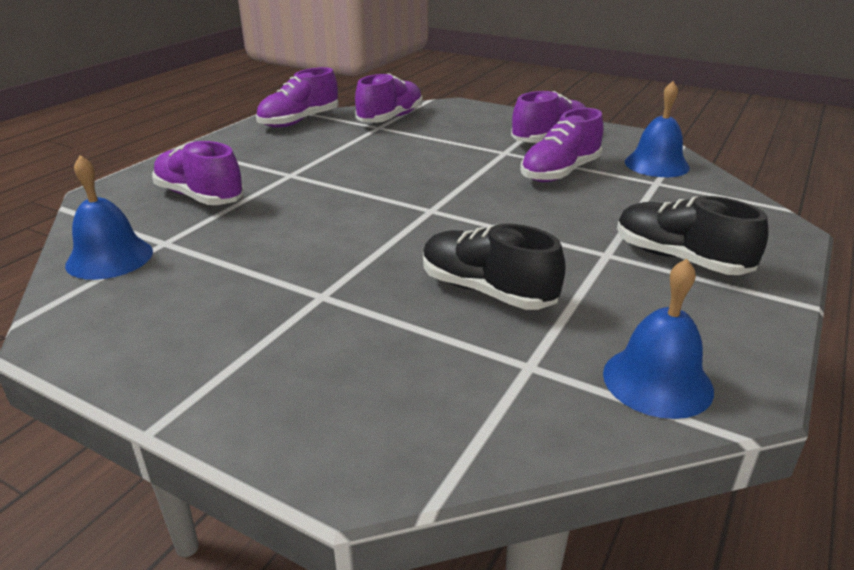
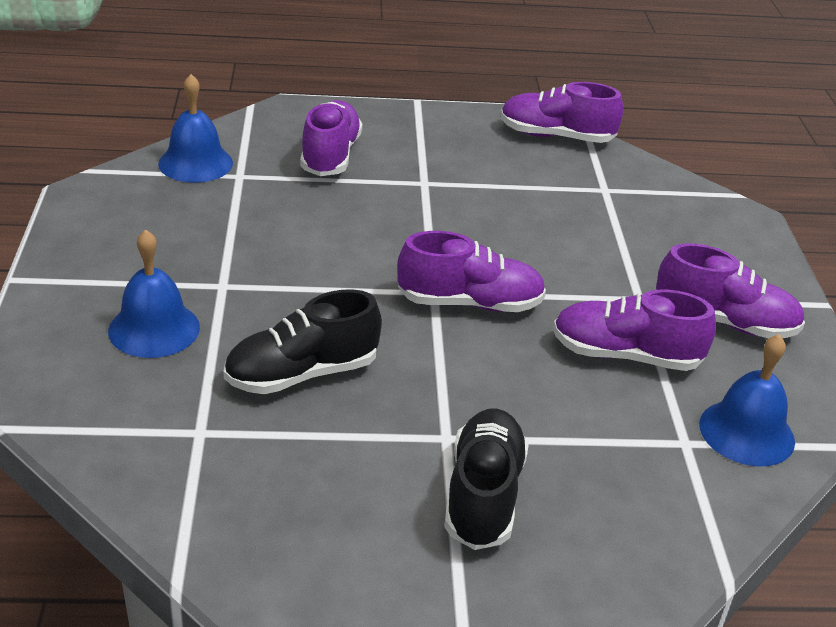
camera: 55 degrees right, 5 degrees up
purple shoe [355,73,423,123] -> purple shoe moved to [397,231,546,312]
black shoe [423,224,566,310] -> black shoe turned 120 degrees counterclockwise [224,289,382,394]
blue bell [603,259,714,419] -> blue bell moved to [108,229,200,358]

